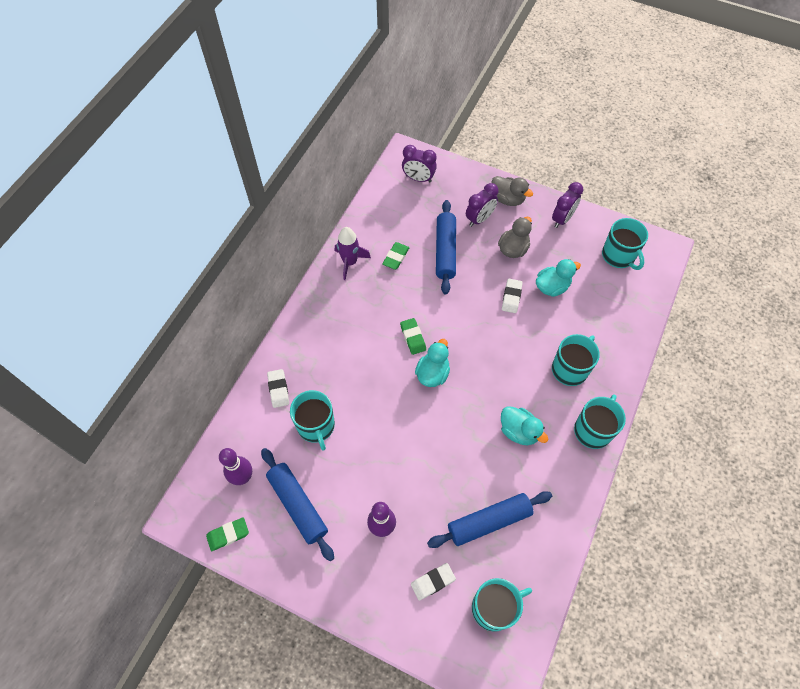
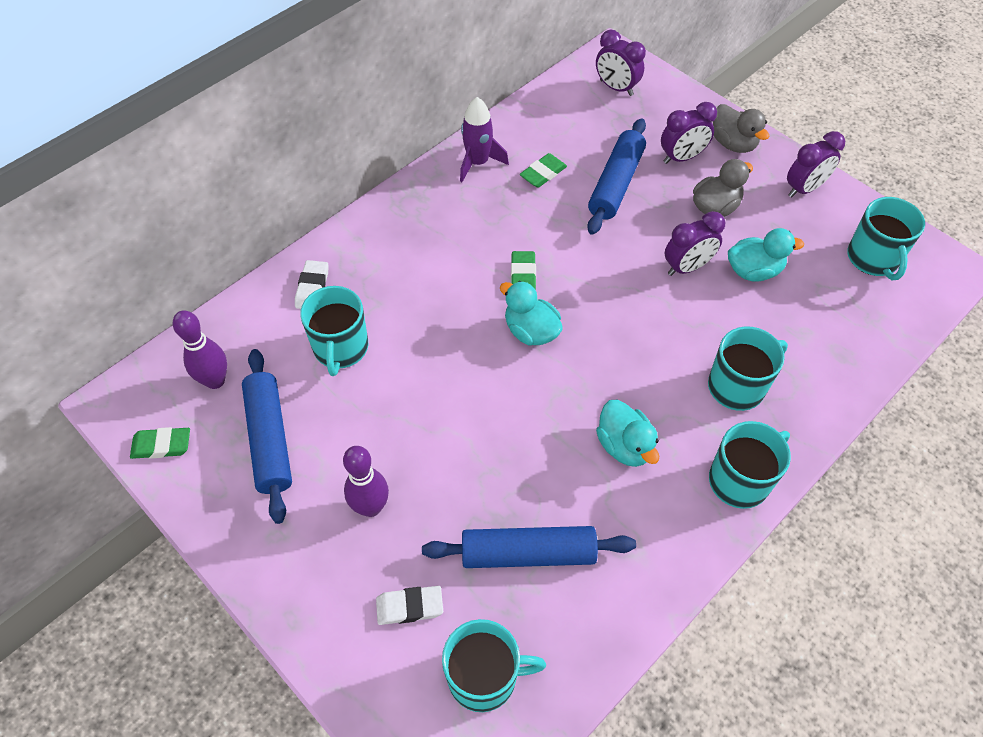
camera: 20 degrees right, 5 degrees down
turquoise duck [415,339,450,387] -> turquoise duck turned 90 degrees counterclockwise [500,281,563,346]
white eraser [502,279,523,313] -> purple clock [665,211,725,276]

